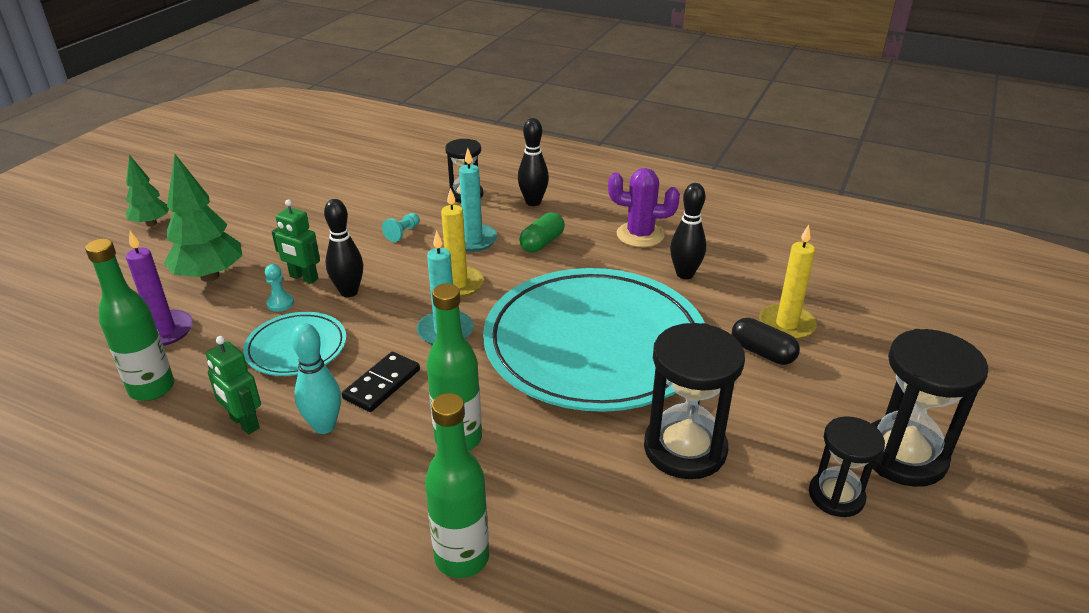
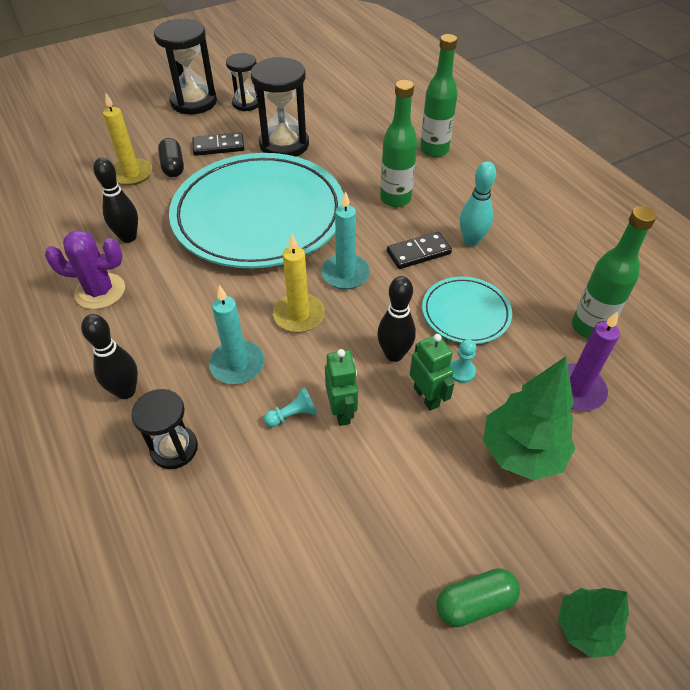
camera: 145 degrees left, 15 degrees up
green robot [206,336,261,434] -> green robot moved to [325,349,358,426]
green capsule [519,212,565,253] -> green capsule moved to [436,568,520,627]
purple cactus [608,168,680,247] -> purple cactus turned 45 degrees counterclockwise [45,230,125,309]
none -> black domino [192,132,244,156]

